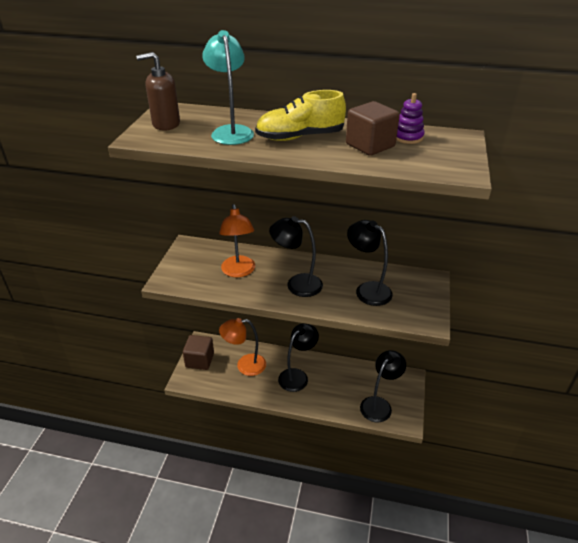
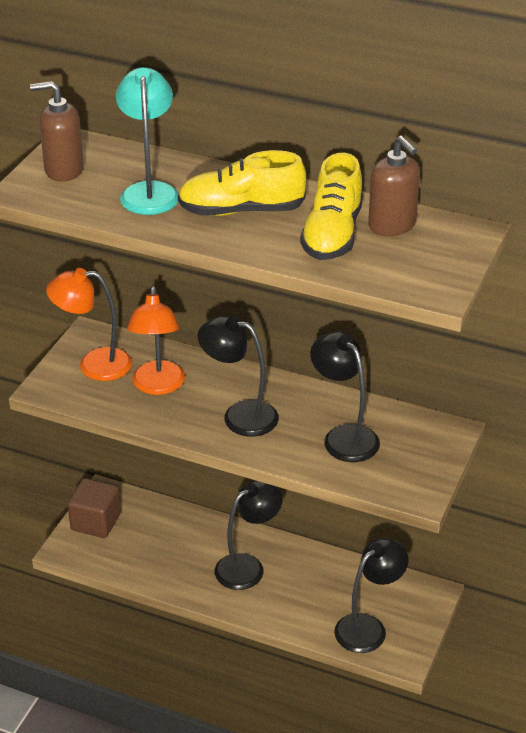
camera: 10 degrees right, 0 degrees up
orange lamp [219,318,266,376] -> orange lamp moved to [46,268,132,381]
brown cube [346,101,400,156] -> yellow shoe [300,153,363,260]
purple stacking toy [396,93,425,144] -> brown soap dispenser [368,136,420,236]

